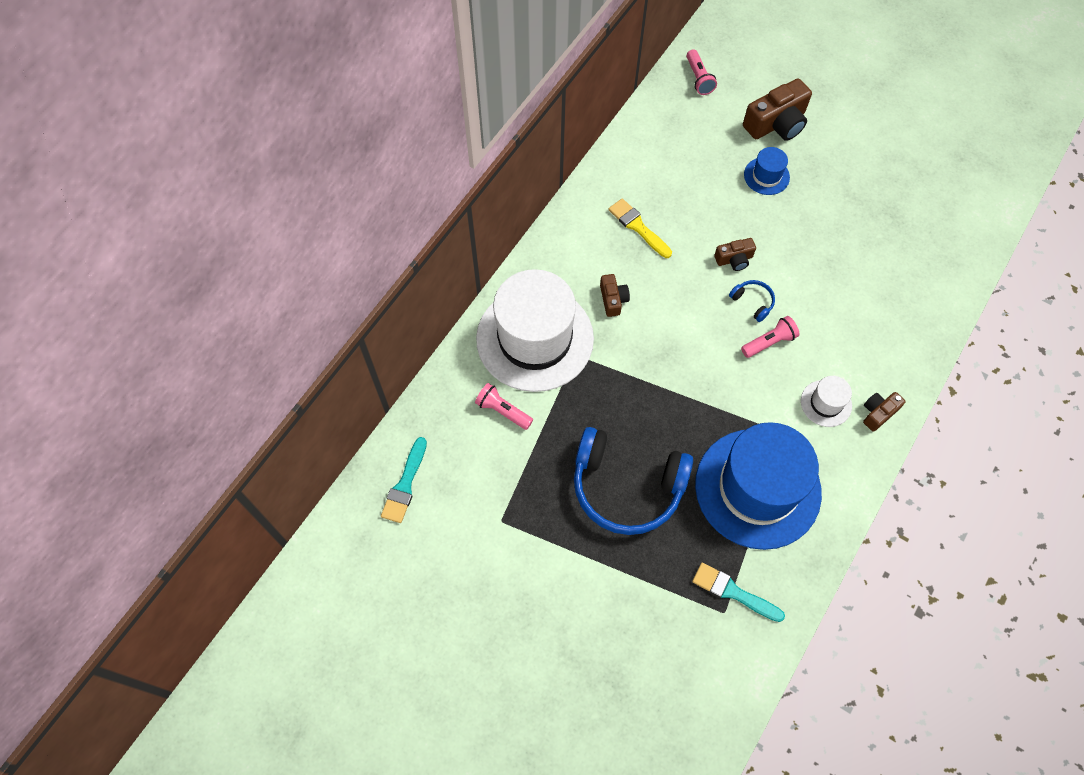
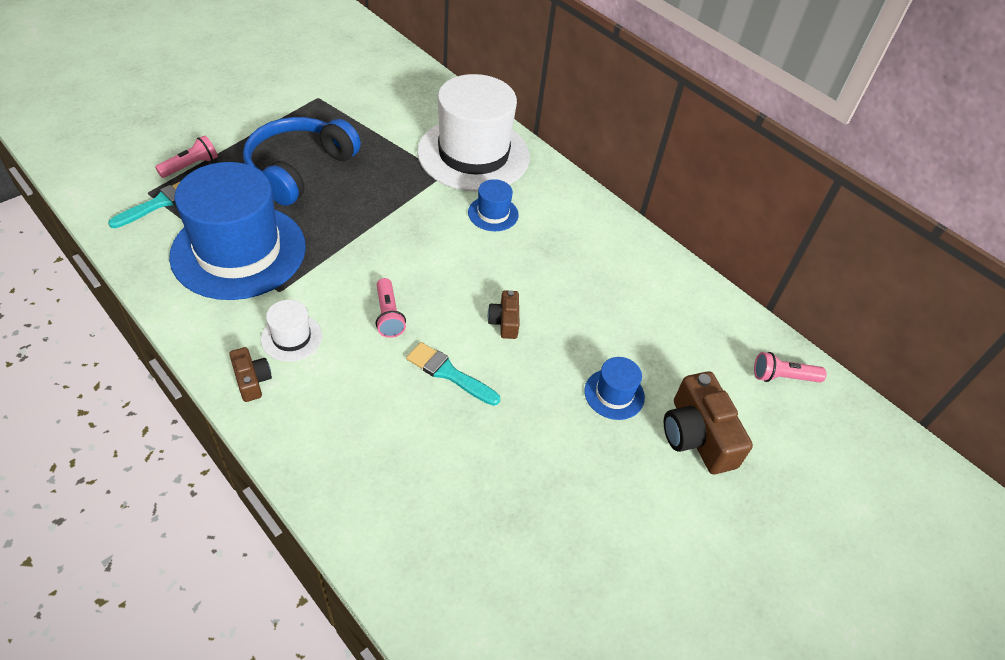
camera: 100 degrees right, 15 degrees down
turquoise brush [381,437,427,523] -> turquoise brush moved to [406,342,500,406]
pink flashlight [475,383,533,430] -> pink flashlight moved to [155,135,218,178]
brown camera [600,274,630,317] -> blue hat [468,179,519,231]
yellow brush [608,198,672,258] -> none
blue headphones [729,280,775,322] -> none

